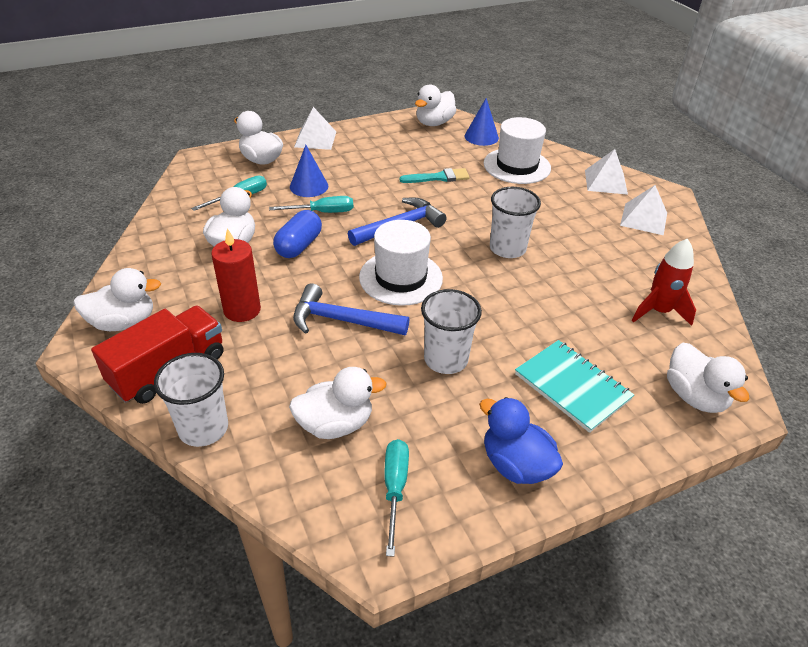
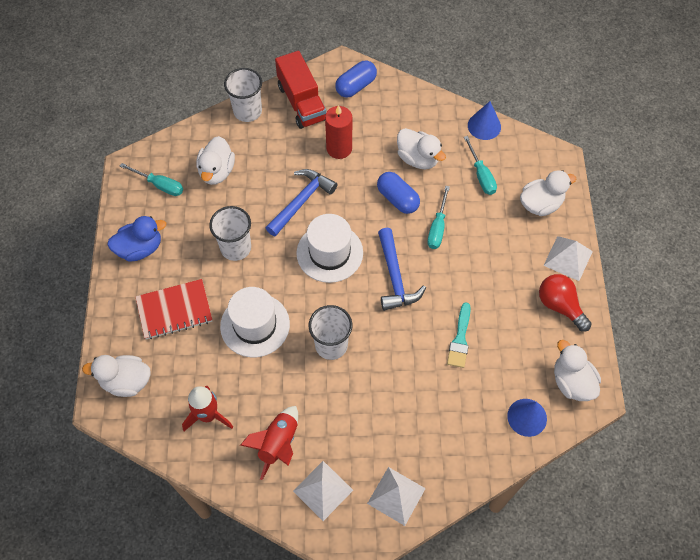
camera: 115 degrees right, 20 degrees up
white duck [73,268,161,331] -> blue capsule [335,60,377,98]
blue cone [290,145,328,197] -> blue cone moved to [468,101,501,140]
white hat [484,117,551,184] -> white hat moved to [220,287,290,357]
turquoise notebook [515,340,634,433] -> red notebook [135,279,212,339]
none -> red rocket [240,406,298,480]
none -> red light bulb [539,274,592,332]

